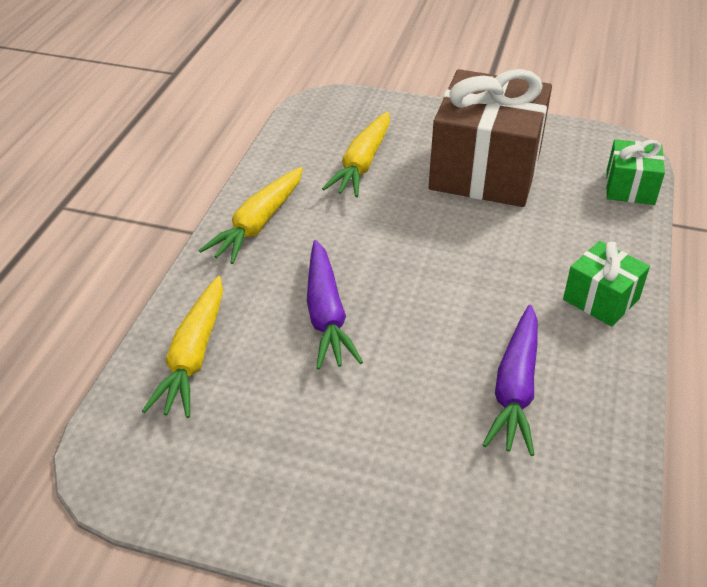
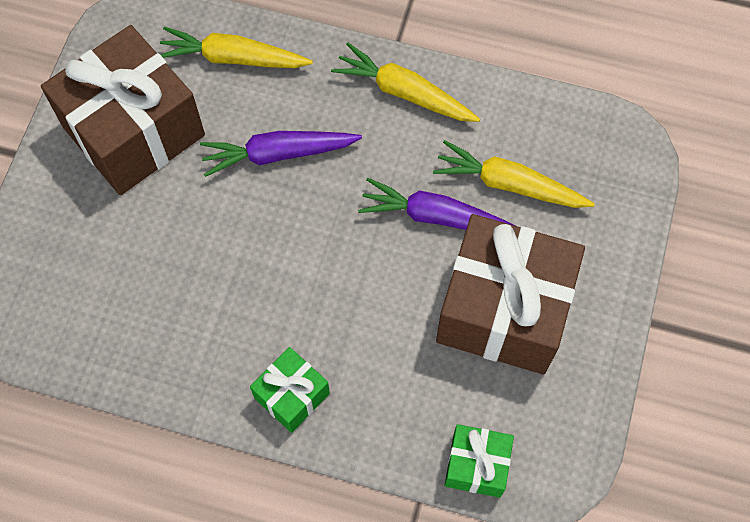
camera: 90 degrees right, 25 degrees up
purple carrot [483,305,538,456] -> purple carrot moved to [358,178,515,230]
none -> brown gift [41,25,205,195]

